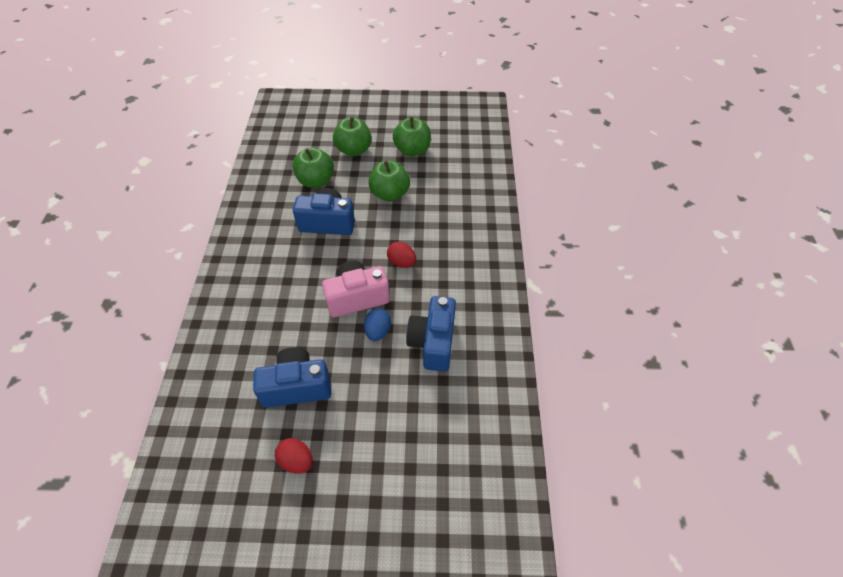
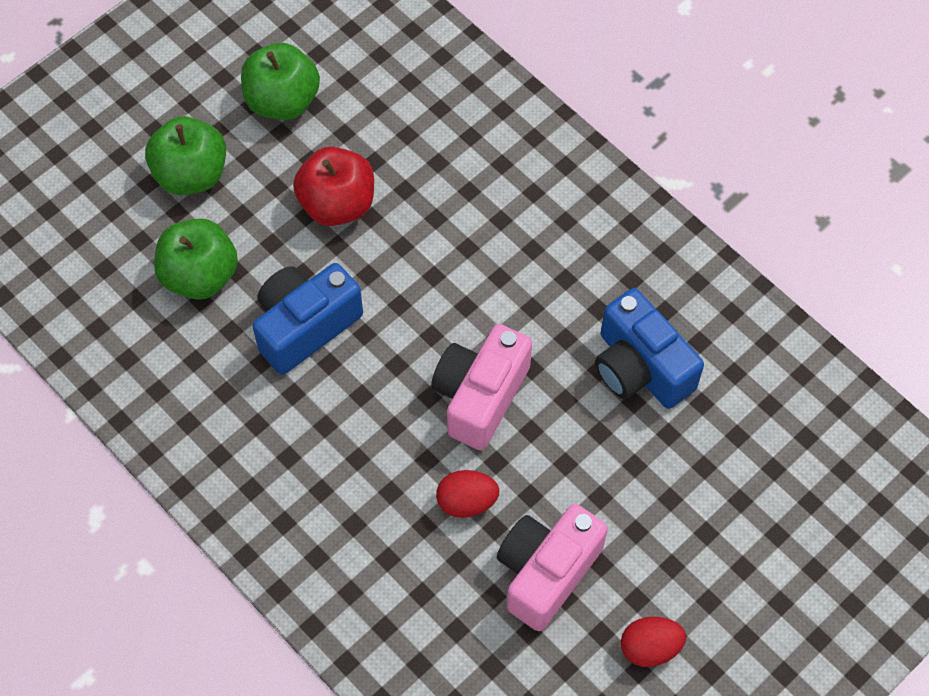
camera: 45 degrees left, 10 degrees up
blue camera [253,347,331,408] -> pink camera [497,504,608,631]
blue egg [364,308,391,341] -> none
green apple [369,161,410,201] -> red apple [293,146,374,226]
red egg [387,242,416,268] -> red egg moved to [436,470,499,518]

